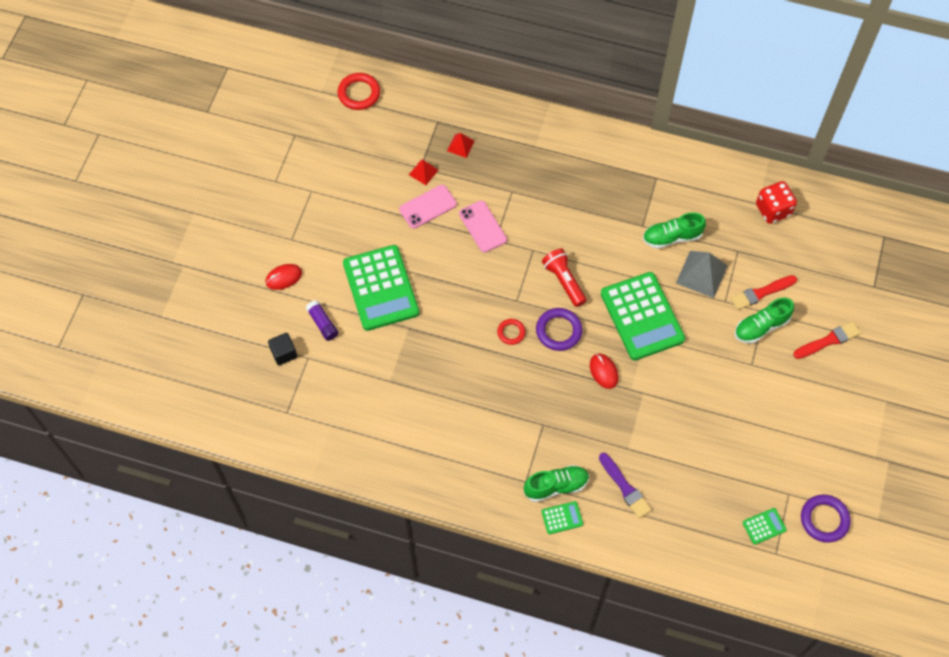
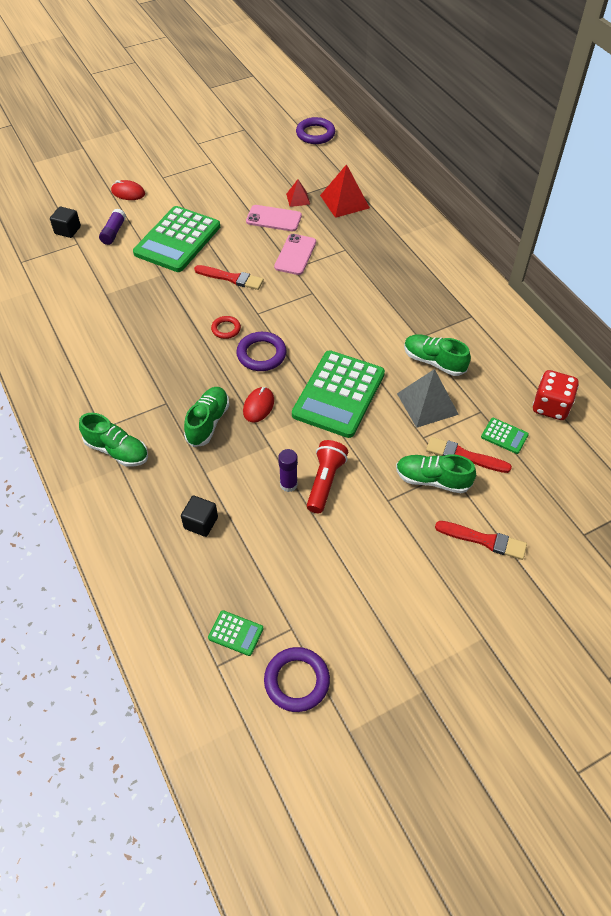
camera: 45 degrees right, 10 degrees down
red ring [338,73,380,110] -> purple ring [296,117,335,144]
red pyramid [447,133,475,158] -> red pyramid [320,164,370,218], size x1.81
green calculator [541,501,583,534] -> green calculator moved to [481,418,529,454]
red flashlight [542,248,586,307] -> red flashlight moved to [307,440,348,513]
purple brush [599,453,651,518] -> none
none -> black cube [181,496,218,537]
none -> green shoe [184,387,229,447]
none -> red brush [194,265,264,290]
none -> purple glue stick [278,449,298,492]

